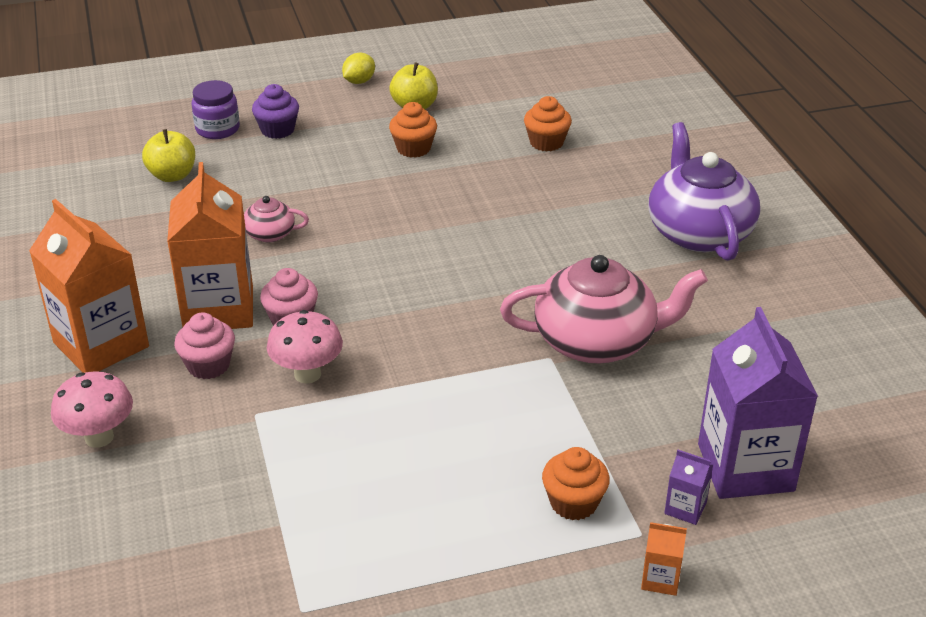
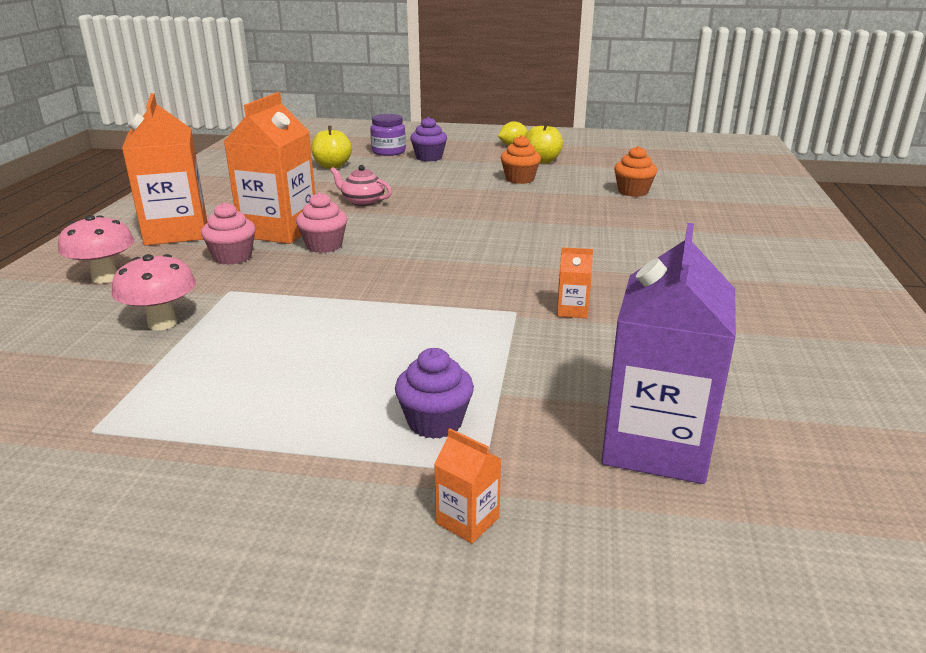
camera: 25 degrees right, 10 degrees down
pink mushroom [267,310,343,384] -> pink mushroom moved to [112,254,196,330]
pink teapot [500,255,708,363] -> orange carton [557,247,593,318]
orange cupcake [542,447,610,520] -> purple cupcake [395,348,474,439]
purple teapot [649,122,760,261] -> none
purple carton [664,450,713,525] -> none

